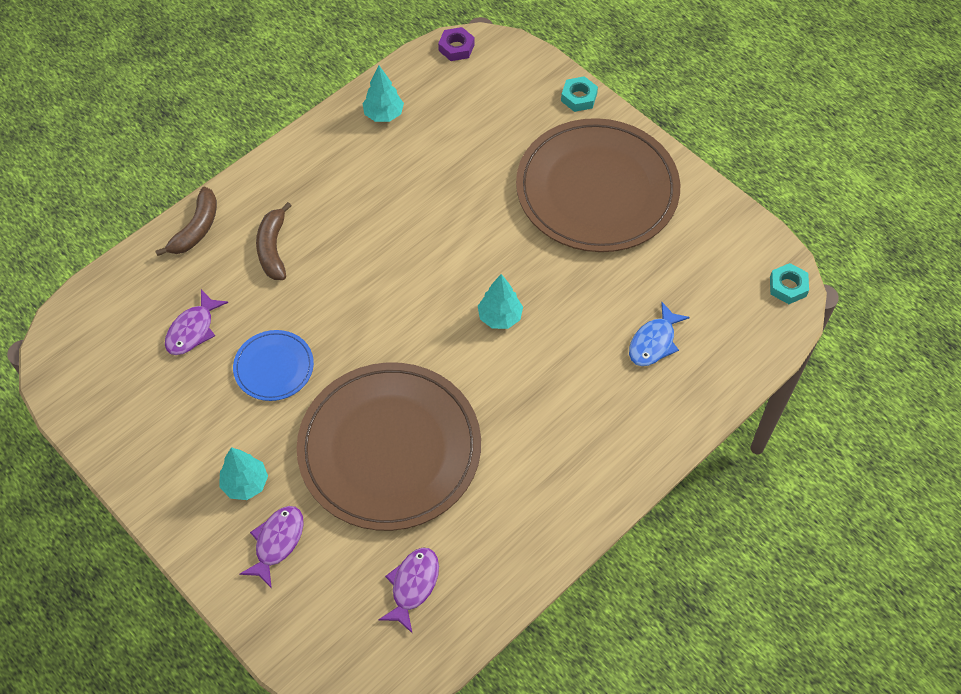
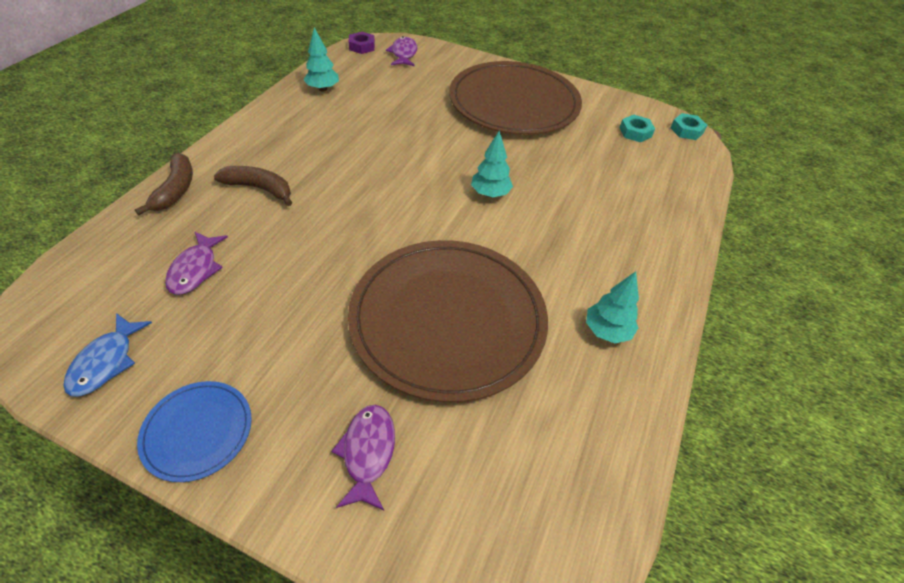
camera: 25 degrees left, 10 degrees down
turquoise tree [219,447,268,500] -> turquoise tree moved to [586,271,639,343]
blue plate [233,330,314,401] -> blue plate moved to [137,381,252,482]
brown banana [256,202,292,280] -> brown banana turned 135 degrees clockwise [214,166,292,206]
purple fish [378,548,439,634] -> purple fish moved to [386,36,417,66]
turquoise nut [561,76,598,112] -> turquoise nut moved to [619,115,655,142]
blue fish [629,302,690,366] -> blue fish moved to [63,313,152,396]

